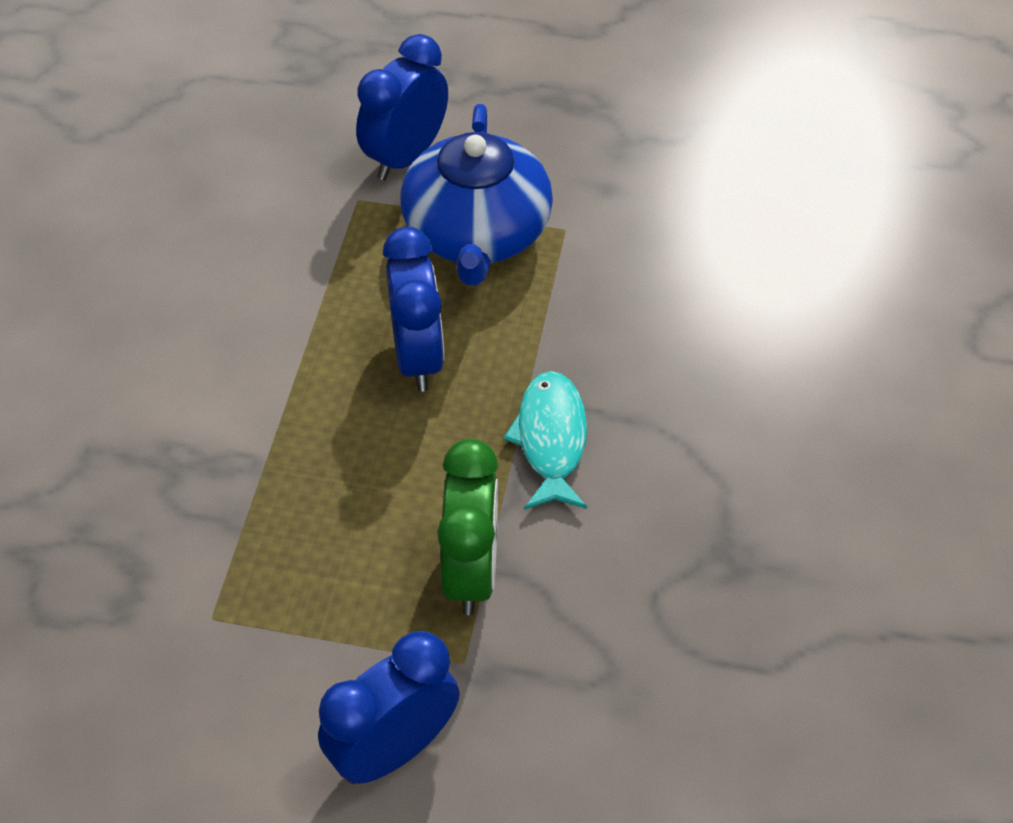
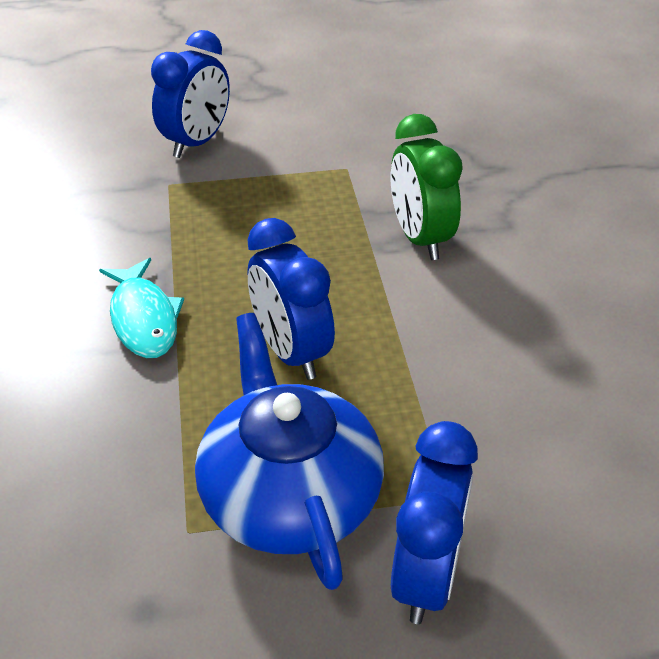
camera: 160 degrees right, 10 degrees down
green clock [437,438,498,615] -> green clock moved to [391,114,463,260]

